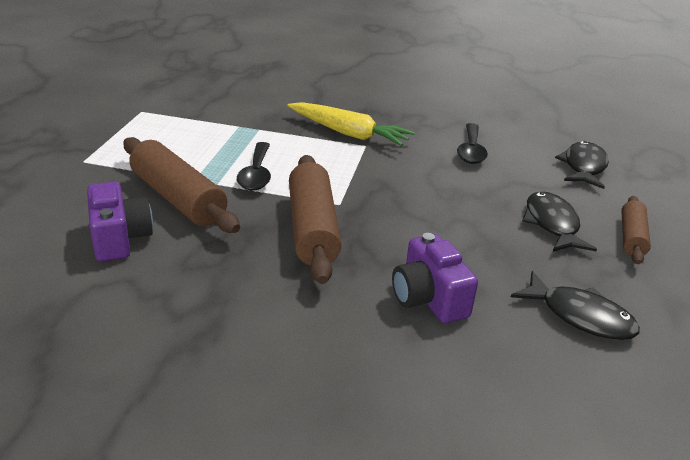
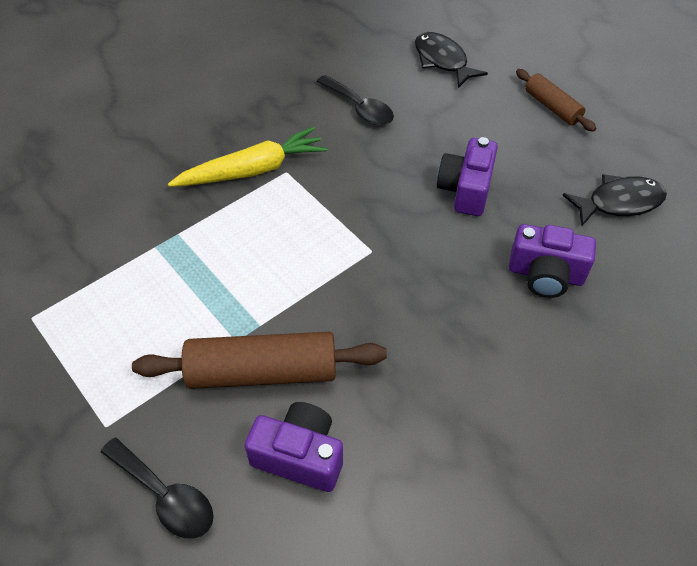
camera: 50 degrees left, 20 degrees up
black spoon [237,142,271,191] -> black spoon moved to [101,438,214,539]
brown rolling pin [289,155,342,284] -> none
black fish [522,191,597,252] -> none
none -> purple camera [437,137,498,216]

